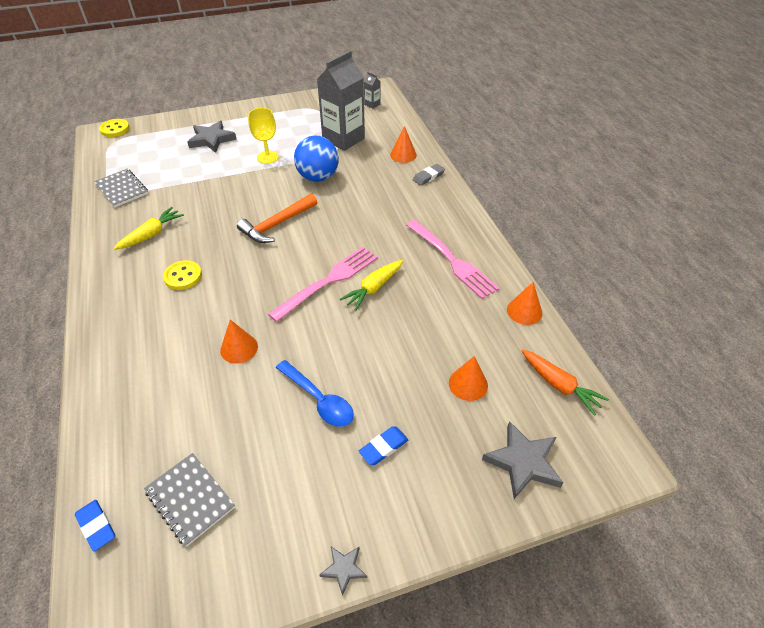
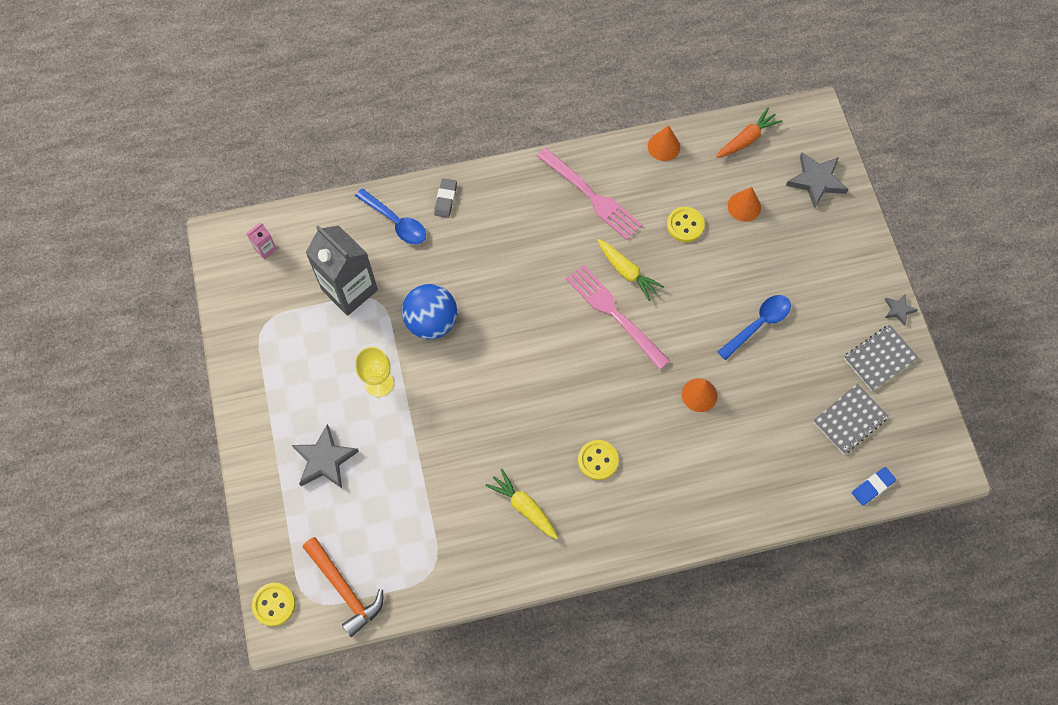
camera: 85 degrees left, 20 degrees up
grey notebook [94,169,148,208] -> grey notebook moved to [844,325,919,391]
orange hammer [237,193,317,243] -> orange hammer moved to [303,537,383,637]
blue eraser [359,426,409,465] -> none
grey carton [364,72,381,109] -> pink carton [246,223,277,259]
orange cone [390,126,417,163] -> blue spoon [355,188,426,244]
pink fork [406,220,500,299] -> pink fork turned 75 degrees clockwise [537,148,642,240]
grey eraser [413,164,445,186] -> grey eraser turned 45 degrees clockwise [434,178,457,218]
none -> yellow button [667,207,705,242]

